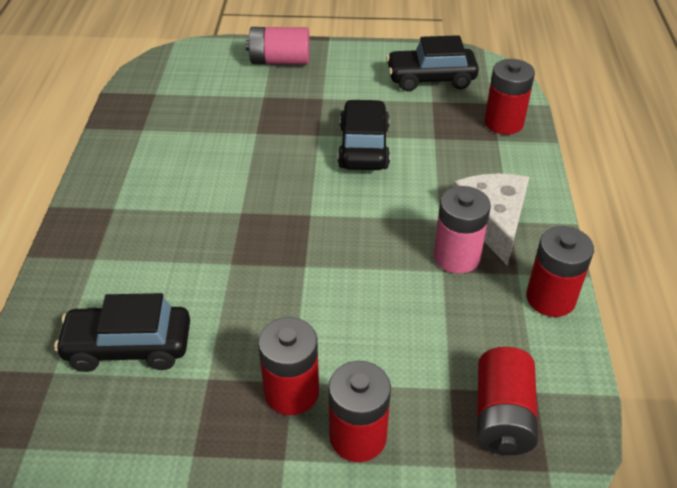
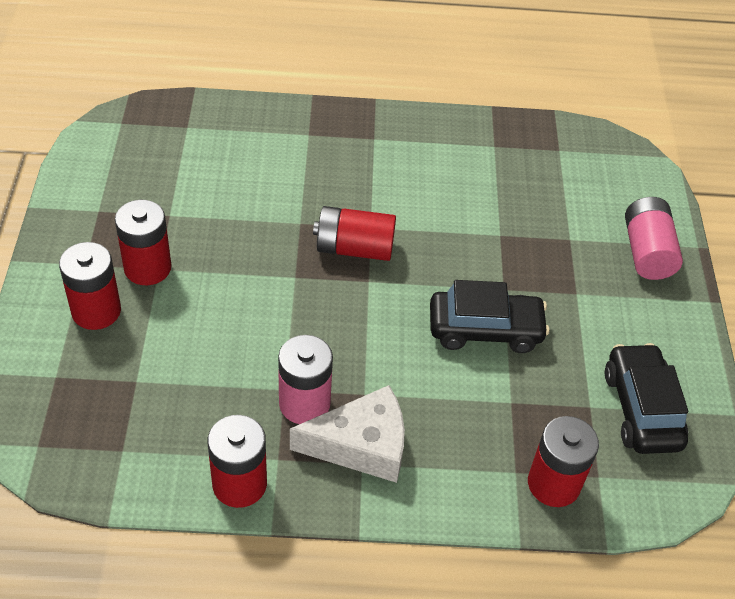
camera: 85 degrees right, 5 degrees up
black car [54,293,190,372] -> none
red battery [477,347,538,455] -> red battery moved to [313,206,396,261]

